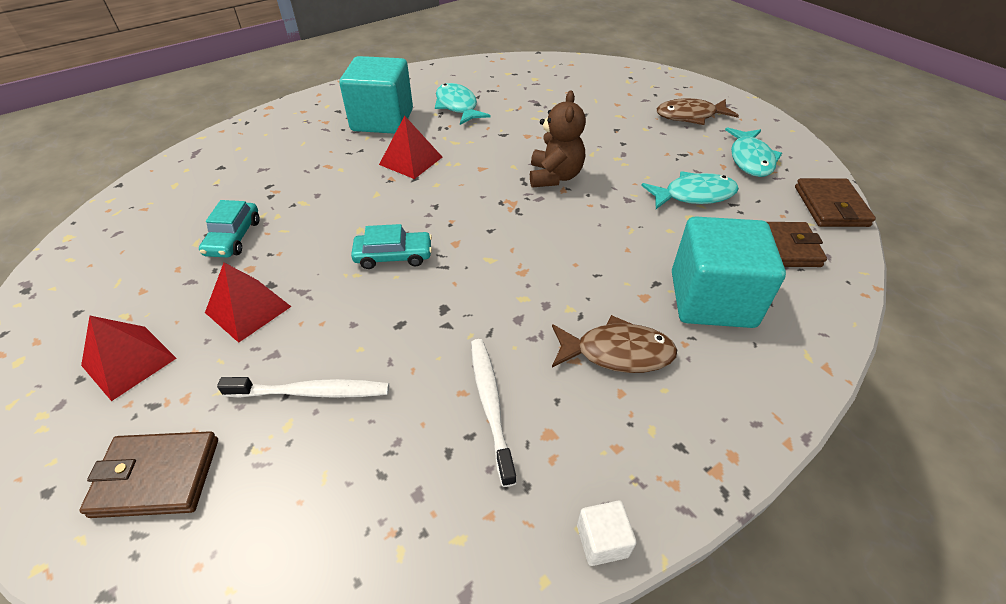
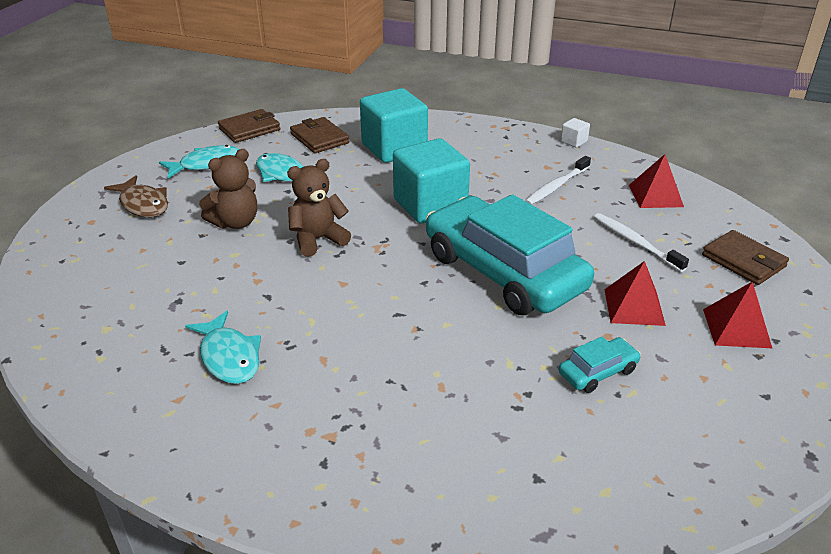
camera: 125 degrees left, 10 degrees down
turquoise cube [339,56,413,134] -> turquoise cube moved to [393,138,470,224]
turquoise car [351,224,432,269] -> turquoise car [426,194,594,315], size x2.48
red pyramid [379,116,442,179] -> red pyramid moved to [629,154,684,208]
turquoise fish [435,83,491,125] -> turquoise fish turned 60 degrees counterclockwise [185,311,261,384]
brown fish [552,315,677,373] -> none
none -> brown teddy bear [199,149,257,229]

